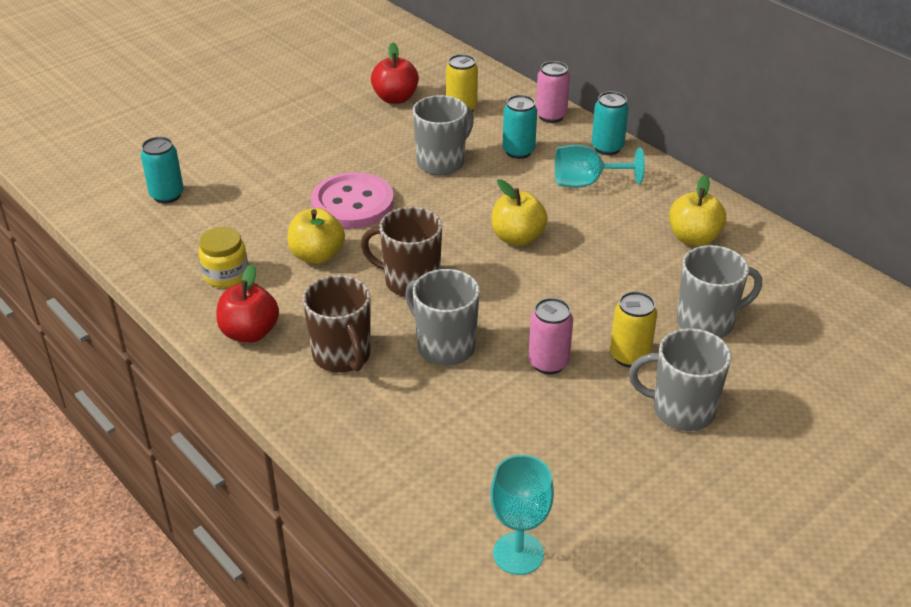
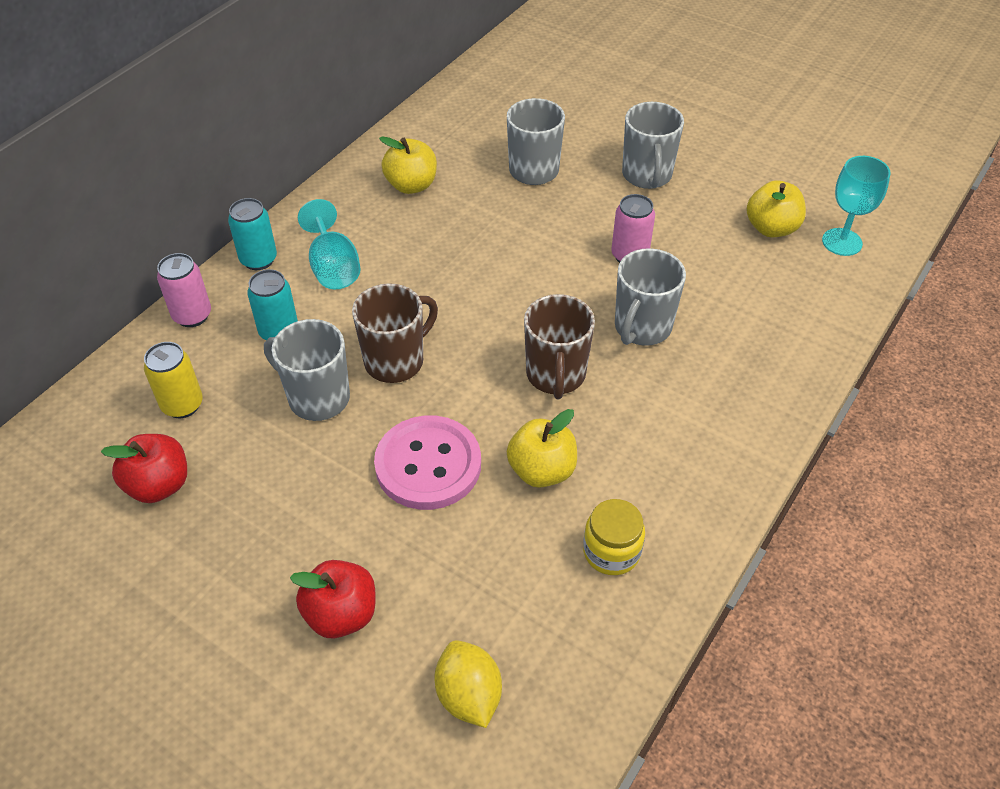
camera: 105 degrees left, 10 degrees up
turquoise can [141,137,184,204] -> yellow lemon [435,640,502,728]
red apple [216,264,279,343] -> red apple moved to [290,560,375,639]
brown mug [303,275,371,373] -> brown mug moved to [352,283,438,383]
yellow apple [491,179,548,246] -> yellow apple moved to [746,180,806,237]
yellow can [610,291,657,368] -> none

